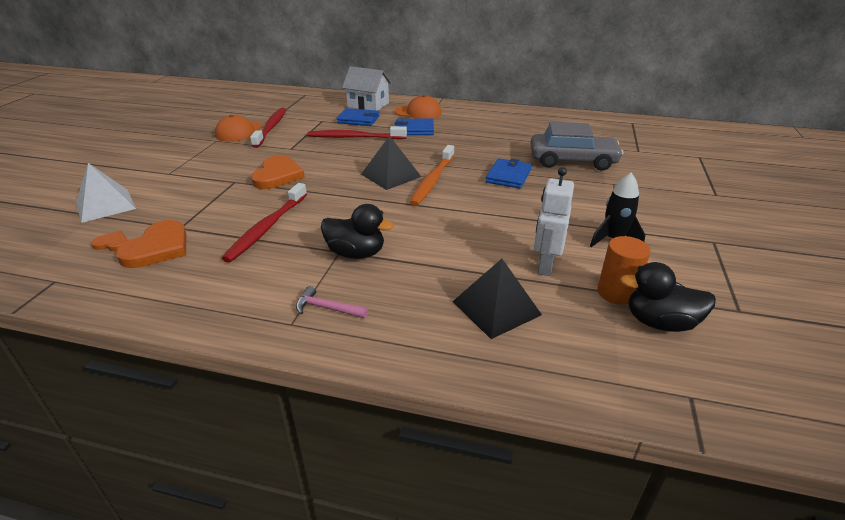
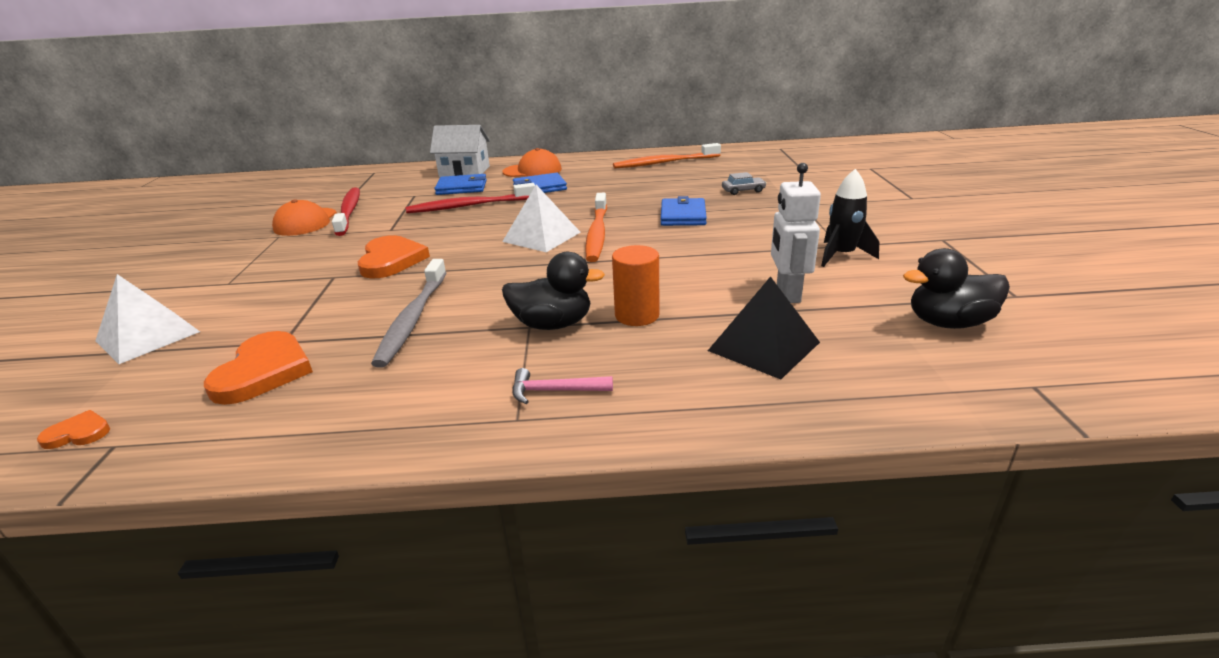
camera: 15 degrees left, 5 degrees down
orange heart [91,231,128,251] -> orange heart moved to [37,410,110,449]
red toothbrush [221,183,307,263] -> grey toothbrush [371,259,447,368]
black pyramid [361,136,421,190] -> white pyramid [502,185,581,252]
grey car [530,122,623,171] -> grey car [722,172,767,195], size x0.41
orange cylinder [597,236,651,305] -> orange cylinder moved to [612,245,660,326]
none -> orange toothbrush [613,143,721,169]

